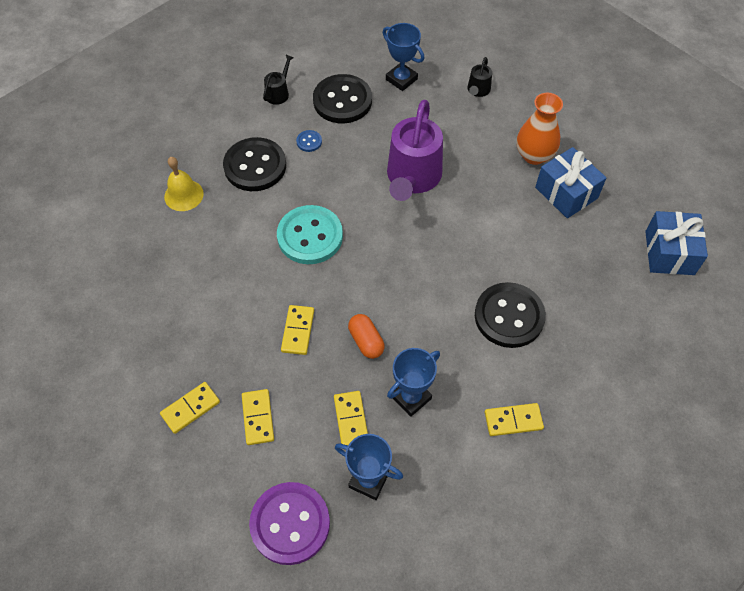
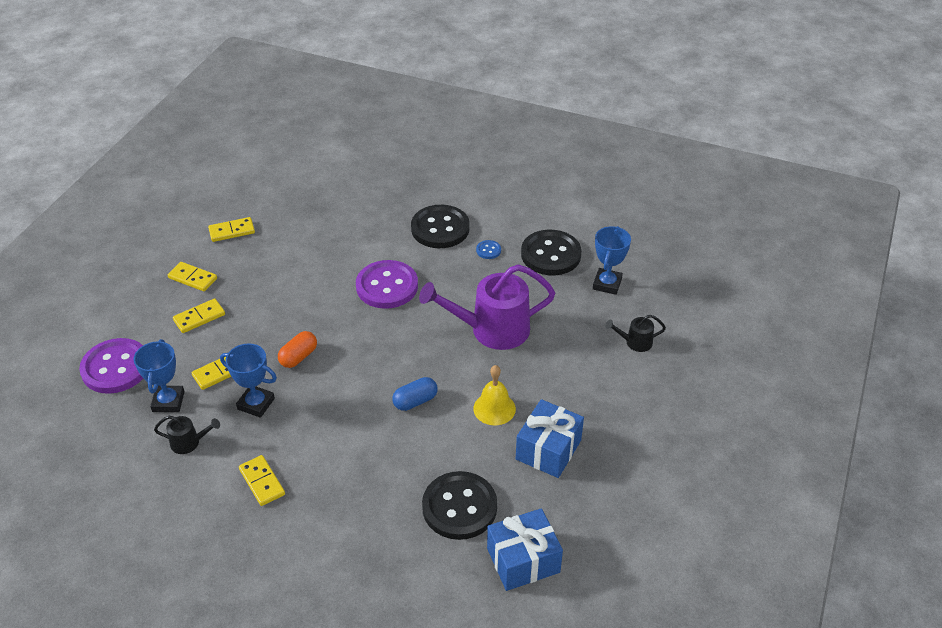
camera: 65 degrees right, 15 degrees down
yellow bell [164,157,204,211] -> yellow bell moved to [473,365,516,425]
black watering can [263,55,294,105] -> black watering can moved to [154,416,220,454]
turquoise button [277,205,343,264] -> purple button [356,260,418,309]
yellow domino [281,305,314,355] -> yellow domino moved to [208,217,255,242]
black button [475,282,546,348] -> black button moved to [422,471,497,540]
orange vase [517,93,563,165] -> none
none -> blue capsule [392,377,438,411]

